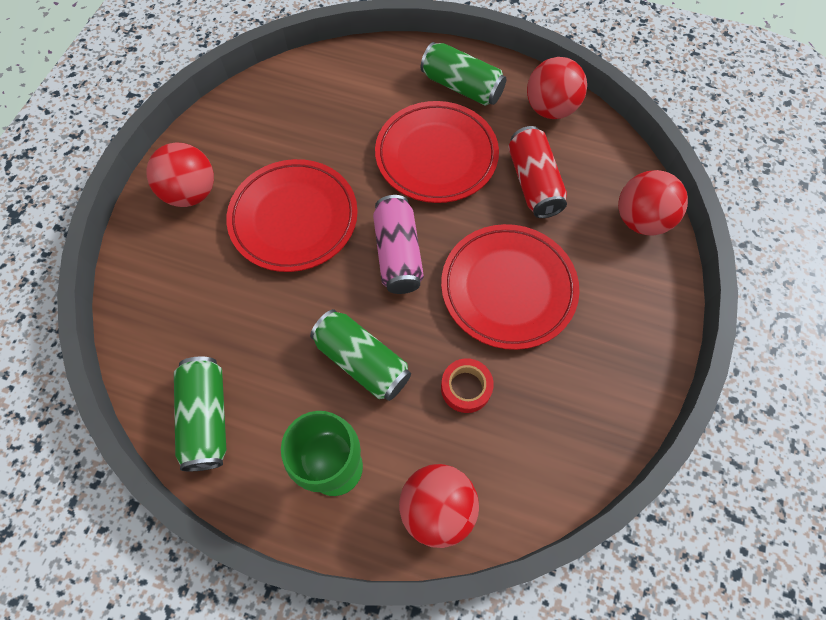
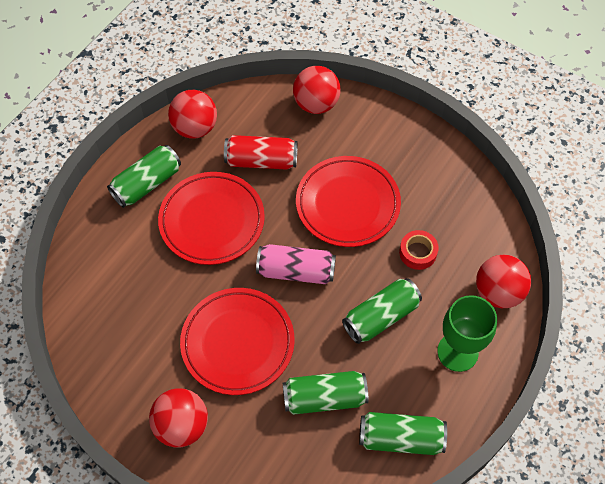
camera: 75 degrees left, 5 degrees down
none -> green can [283,371,368,415]

